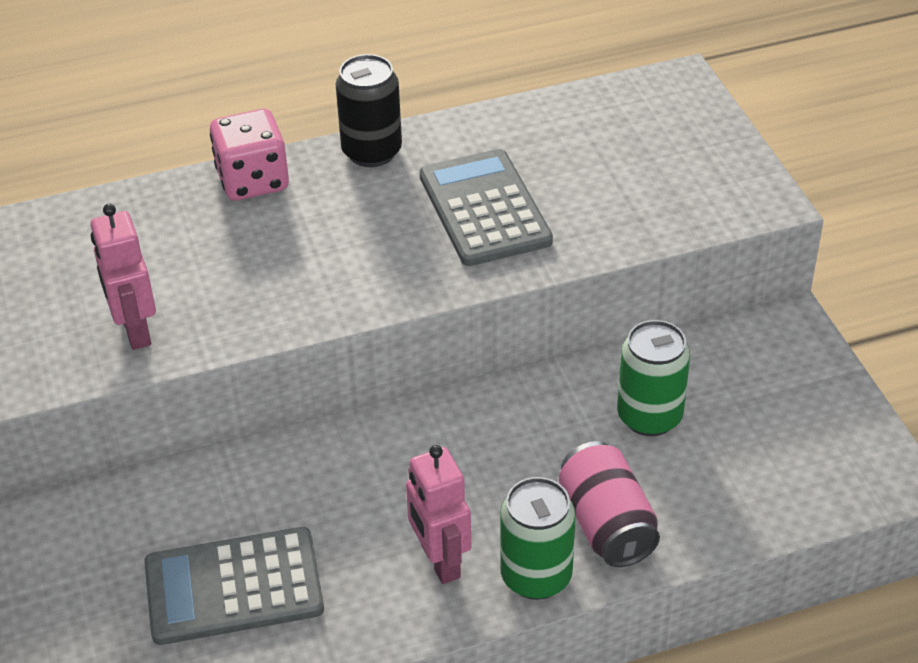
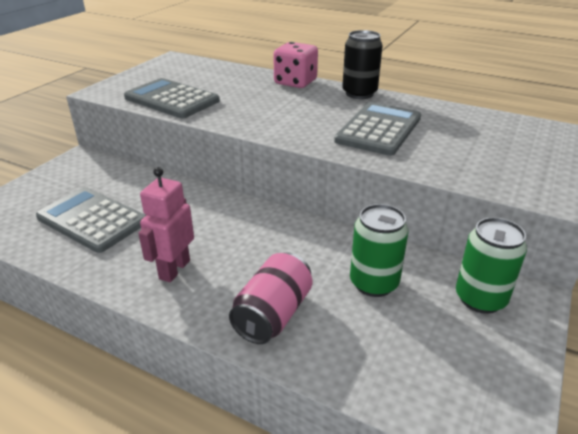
camera: 45 degrees right, 10 degrees down
pink robot [90,204,156,350] -> grey calculator [124,78,220,118]
green can [500,477,575,600] -> green can moved to [456,217,527,314]

